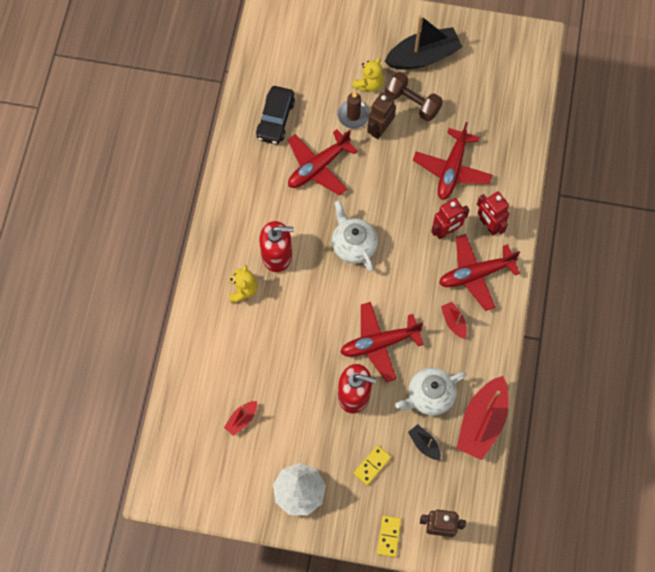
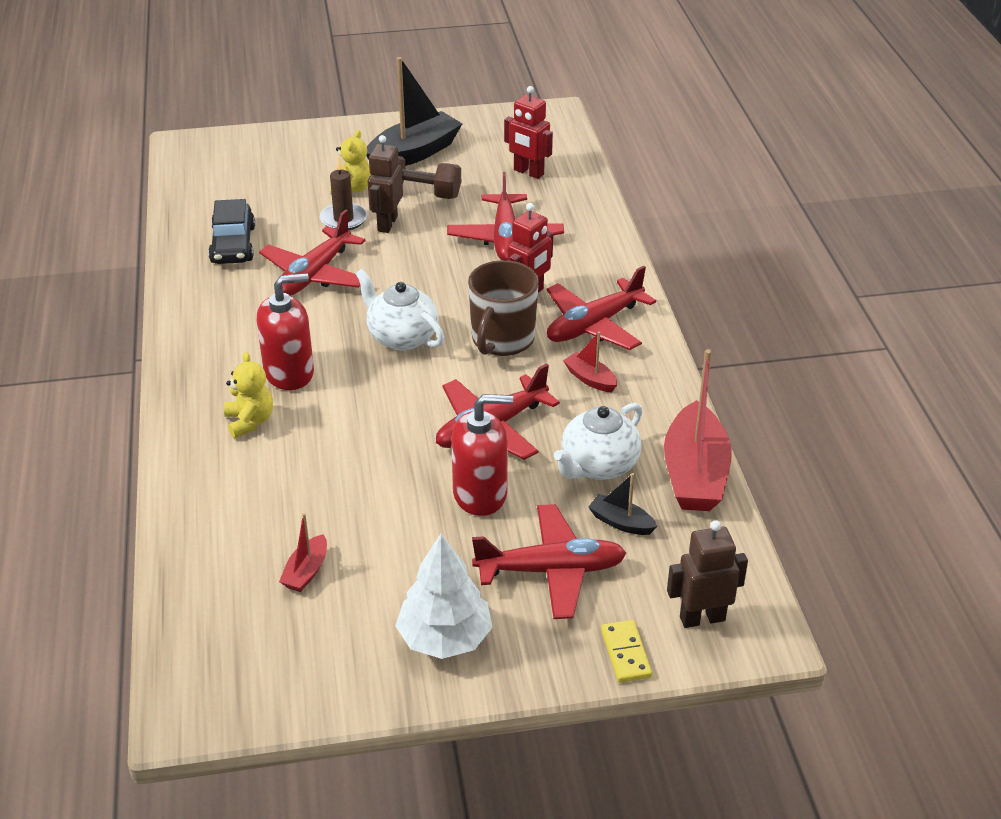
camera: 20 degrees left, 30 degrees down
yellow domino [353,445,391,485] -> red plane [472,504,626,619]
red robot [477,191,509,235] -> red robot moved to [504,86,553,179]
none -> brown mug [468,260,539,356]

